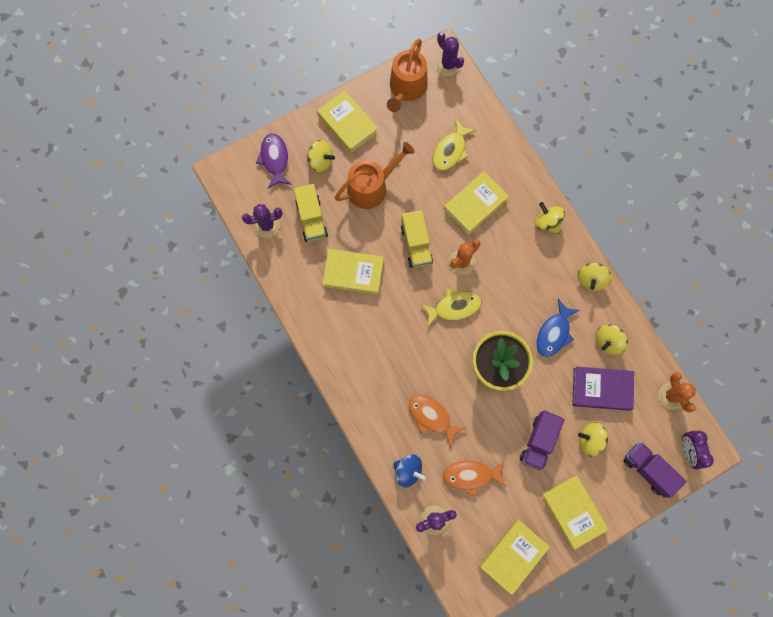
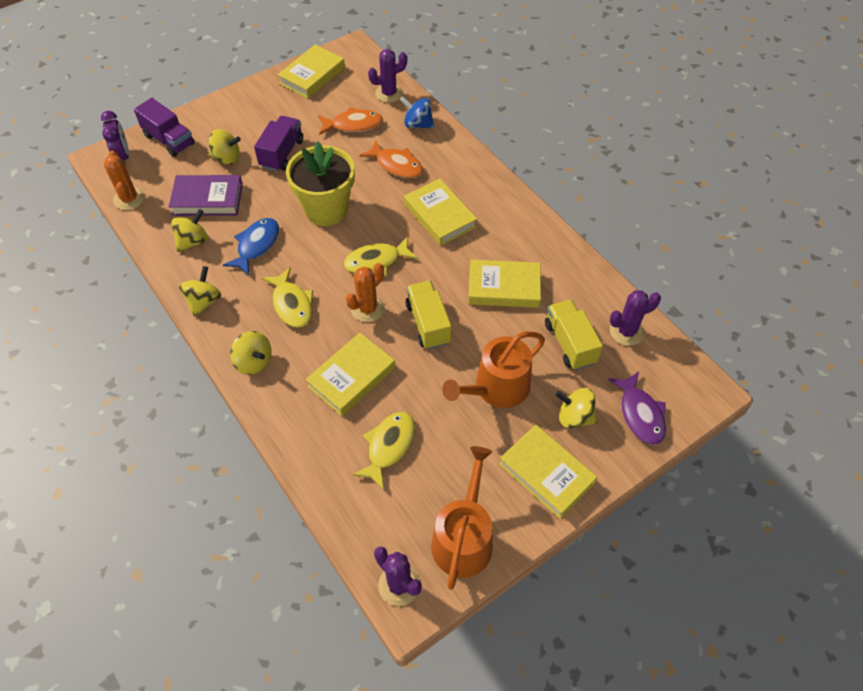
camera: 175 degrees right, 20 degrees down
yellow book [541,476,609,550] -> yellow book moved to [404,178,477,246]
none -> yellow fish [262,267,313,328]

